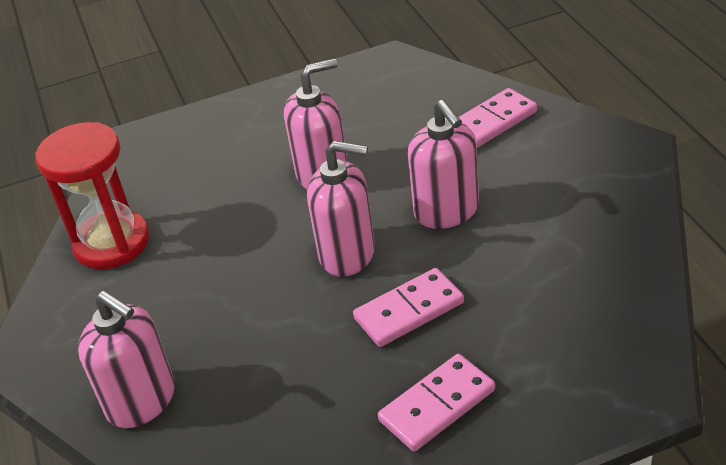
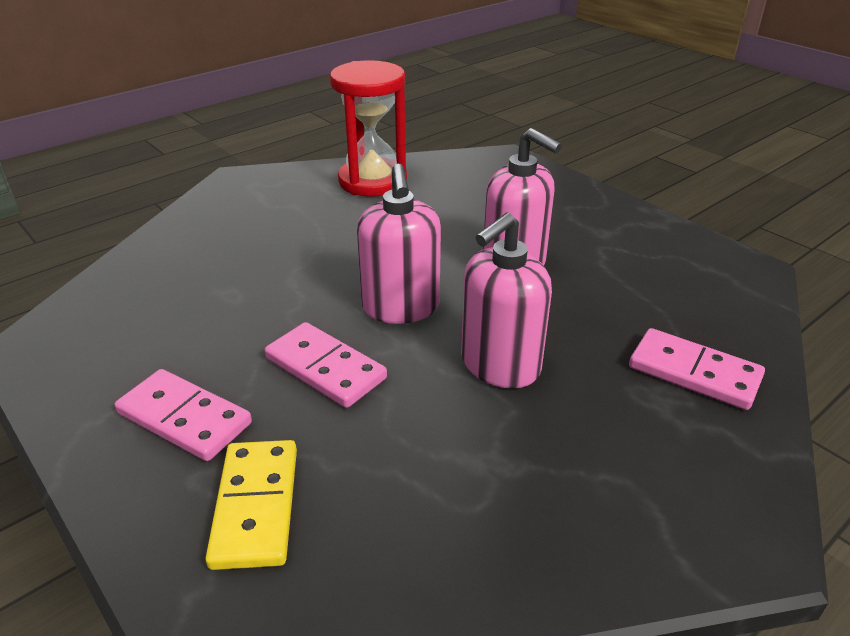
camera: 65 degrees right, 5 degrees down
pink soap dispenser [78,291,175,428] -> none
none -> yellow domino [205,440,297,570]

